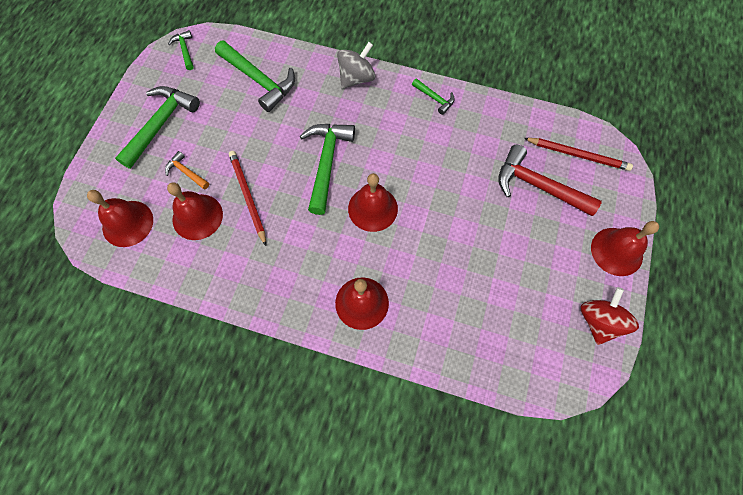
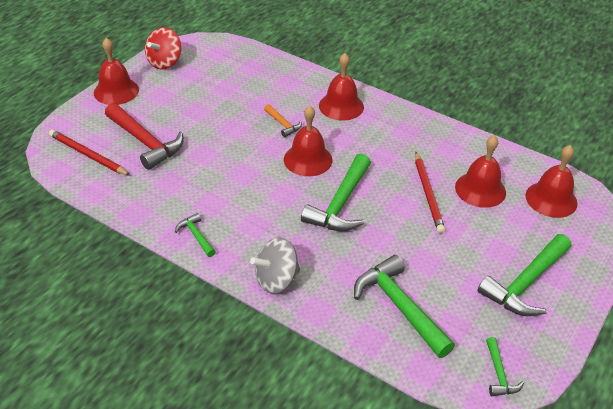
camera: 165 degrees left, 25 degrees down
orange hammer [165,151,209,190] -> orange hammer moved to [264,104,302,137]

